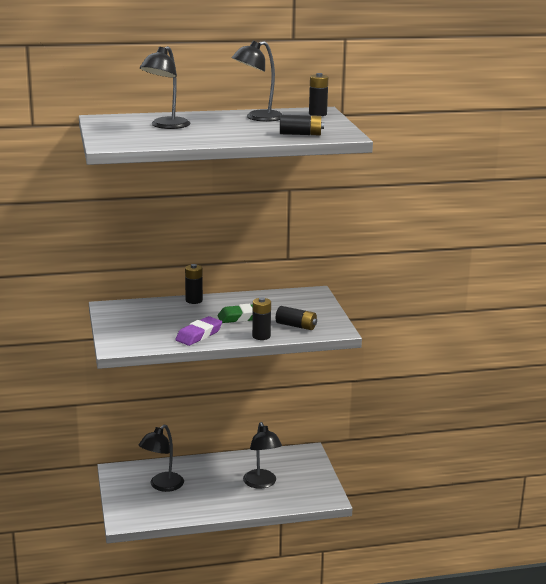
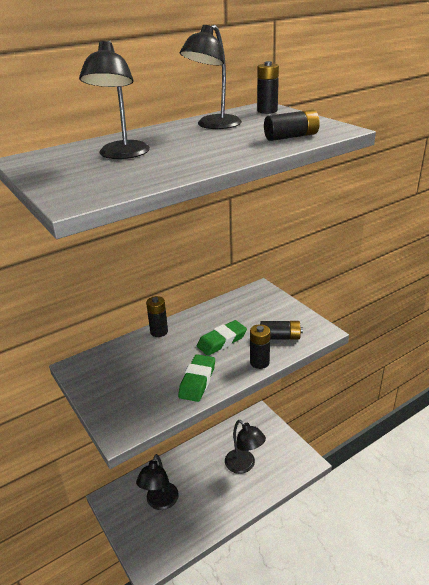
camera: 20 degrees left, 10 degrees up
purple eraser [175,316,222,346] -> green eraser [178,354,215,402]

